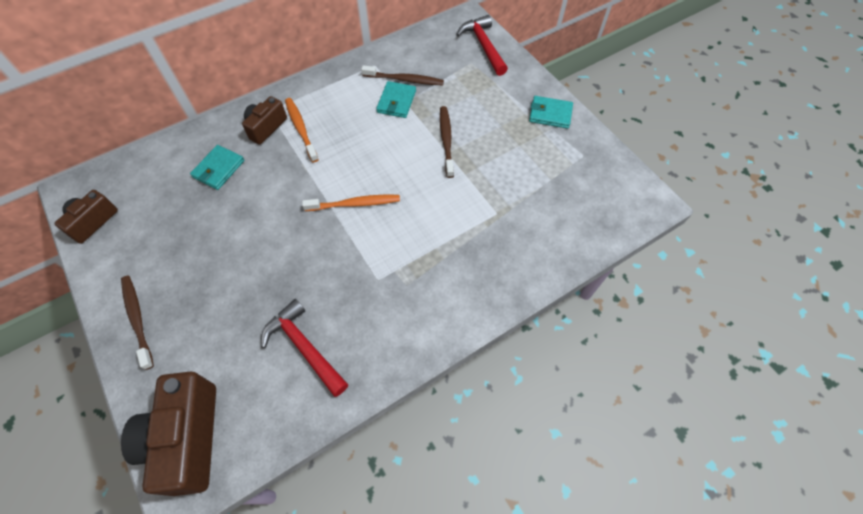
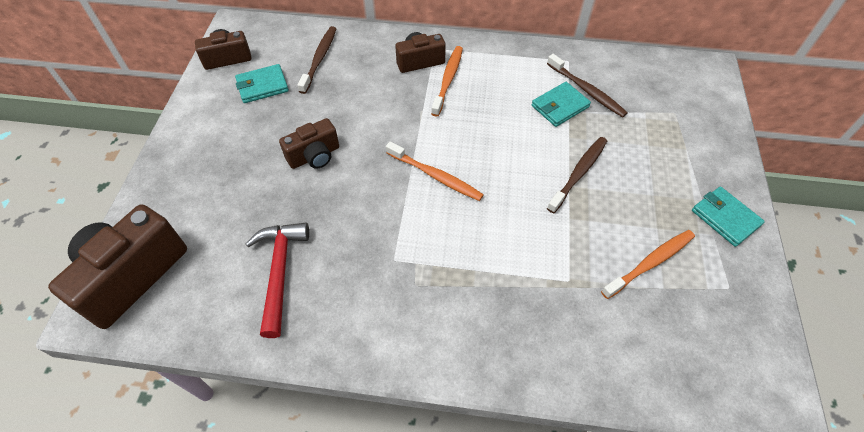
camera: 40 degrees right, 5 degrees down
brown toothbrush [121,276,154,370] -> brown toothbrush moved to [297,26,336,94]
turquoise wallet [190,145,244,190] -> turquoise wallet moved to [235,64,289,103]
red hammer [456,15,508,76] -> none
none -> brown camera [279,118,339,169]
none -> orange toothbrush [601,230,695,299]

